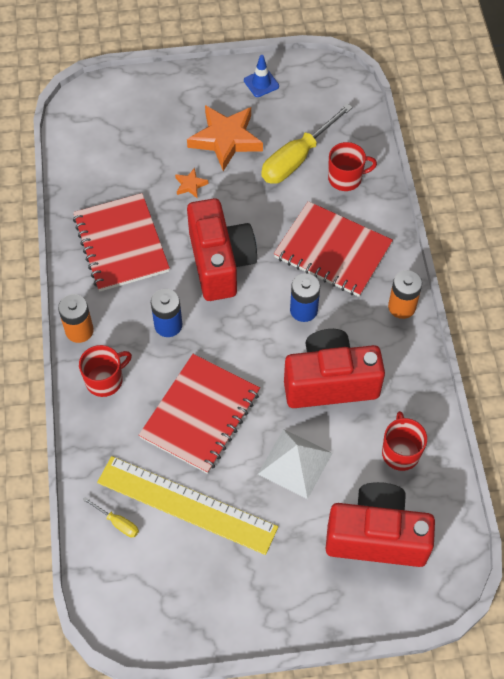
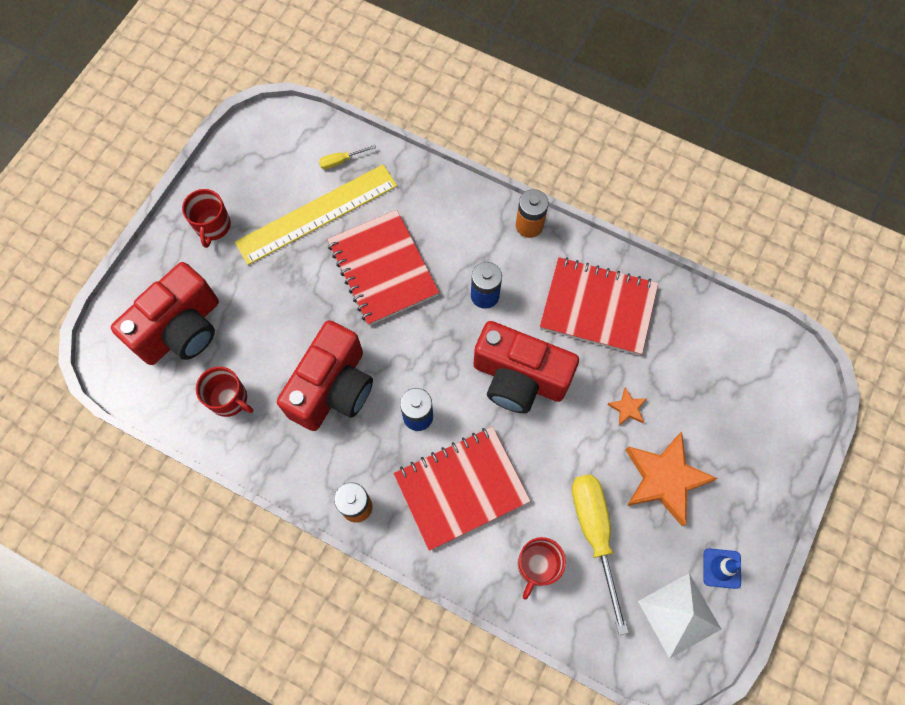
camera: 125 degrees right, 10 degrees up
red mug [79,345,132,397] -> red mug moved to [182,189,231,248]
white pyramid [258,429,332,499] -> white pyramid moved to [638,573,721,659]

